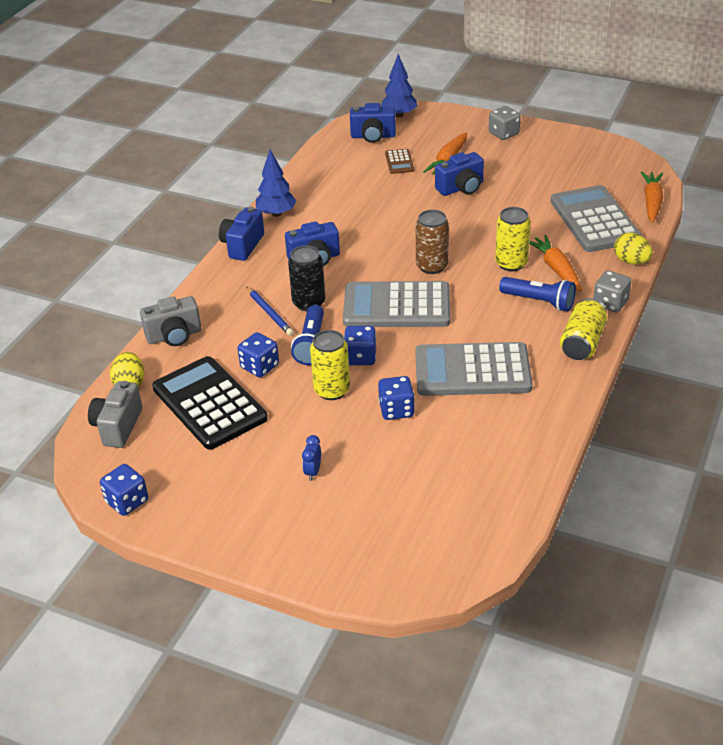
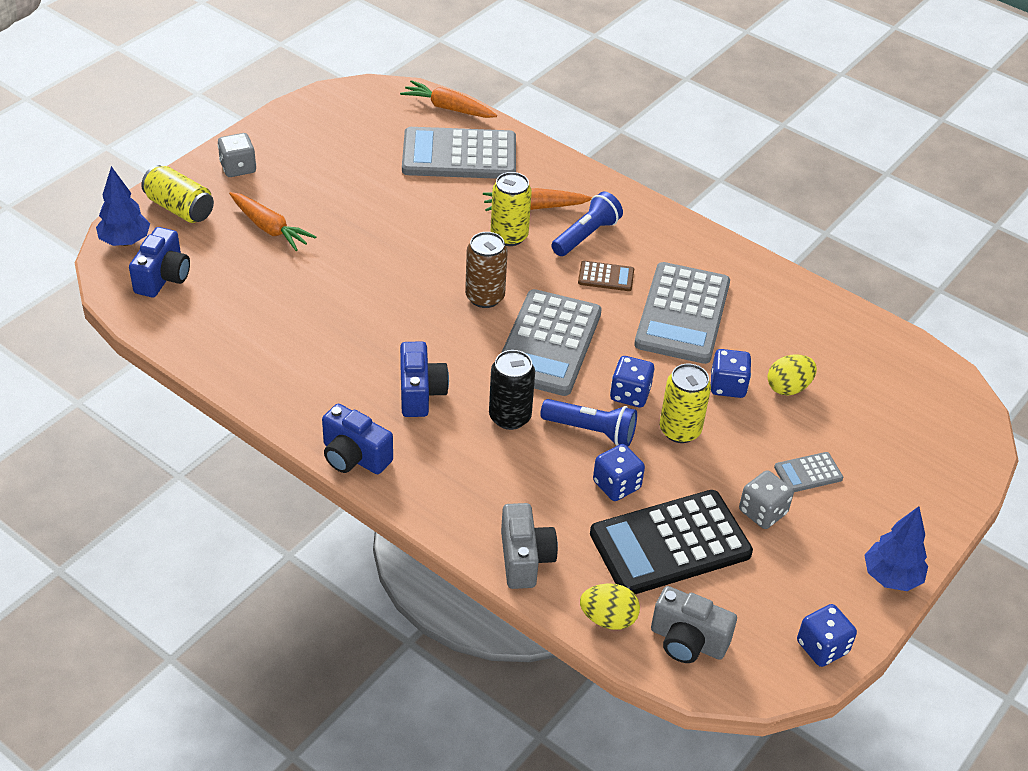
camera: 80 degrees left, 5 degrees up
blue pencil [247,287,294,336] -> none
blue tree [256,150,296,217] -> blue tree moved to [864,506,928,591]
blue clock [302,435,321,481] -> grey calculator [774,452,843,492]
brown calculator [385,149,414,174] -> brown calculator moved to [578,261,634,291]
blue camera [435,152,484,196] -> none
yellow can [560,298,607,360] -> yellow can moved to [141,165,214,223]
grey dice [593,270,631,313] -> grey dice moved to [739,470,794,529]
yellow egg [614,233,652,264] -> yellow egg moved to [768,354,817,396]

